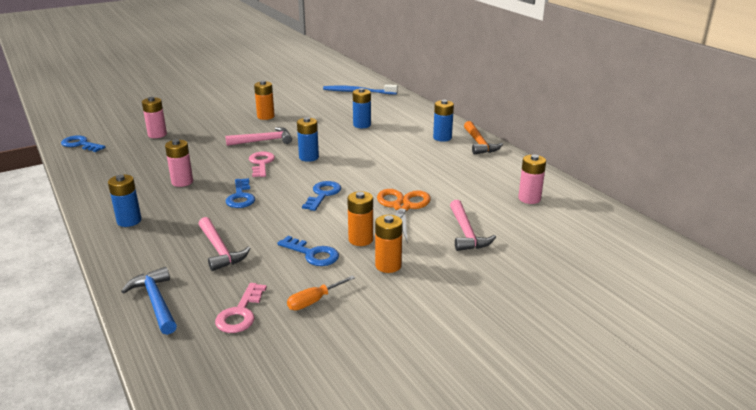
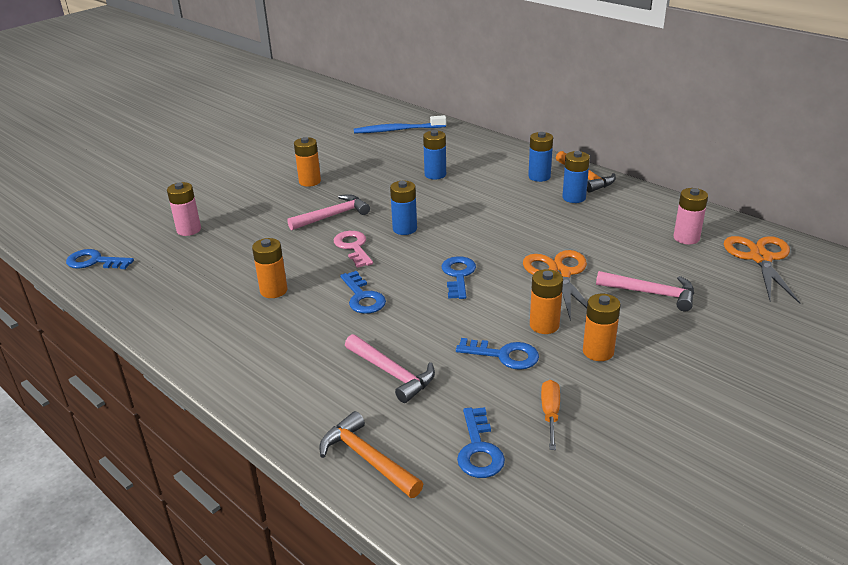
camera: 15 degrees left, 5 degrees up
blue battery [108,175,142,227] -> blue battery moved to [562,151,590,203]
blue hammer [121,267,177,335] -> orange hammer [320,411,423,498]
pink battery [165,139,193,187] -> orange battery [252,238,287,298]
pink key [215,283,267,333] -> blue key [457,407,505,478]
orange screwdriver [287,275,355,310] -> orange screwdriver turned 150 degrees clockwise [541,380,560,450]
pink hammer [450,200,496,251] -> pink hammer turned 45 degrees counterclockwise [596,271,694,311]
none -> orange scissors [724,236,800,304]

